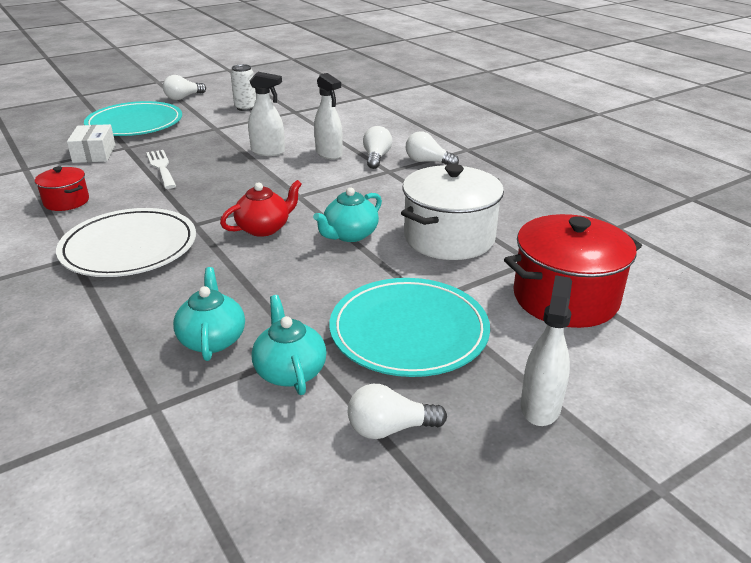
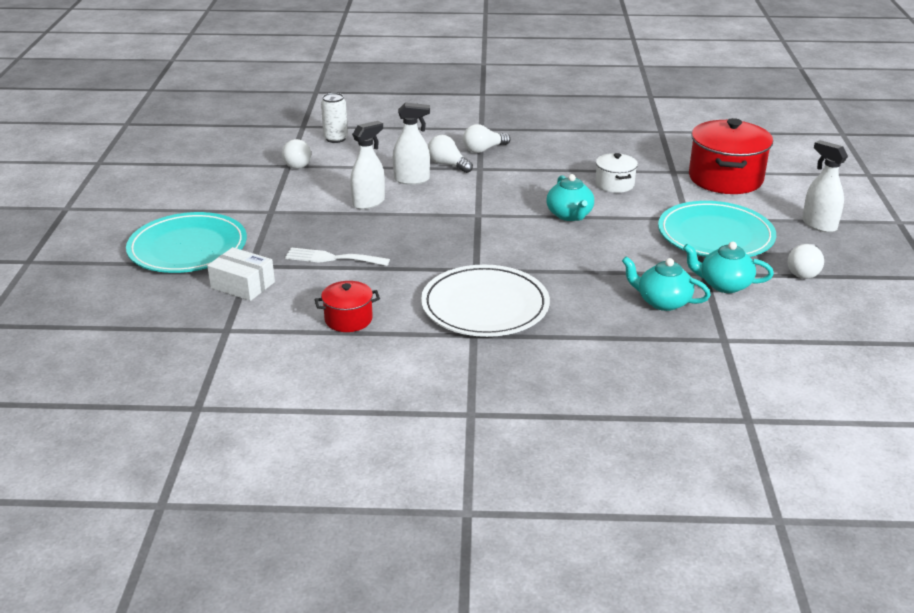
camera: 55 degrees left, 0 degrees up
white light bulb [163,75,206,100] -> white light bulb moved to [282,139,311,169]
red teapot [220,180,302,237] -> none
white can [230,64,256,111] -> white can moved to [321,93,348,143]
white pot [401,164,504,260] -> white pot [595,153,638,193], size x0.52

